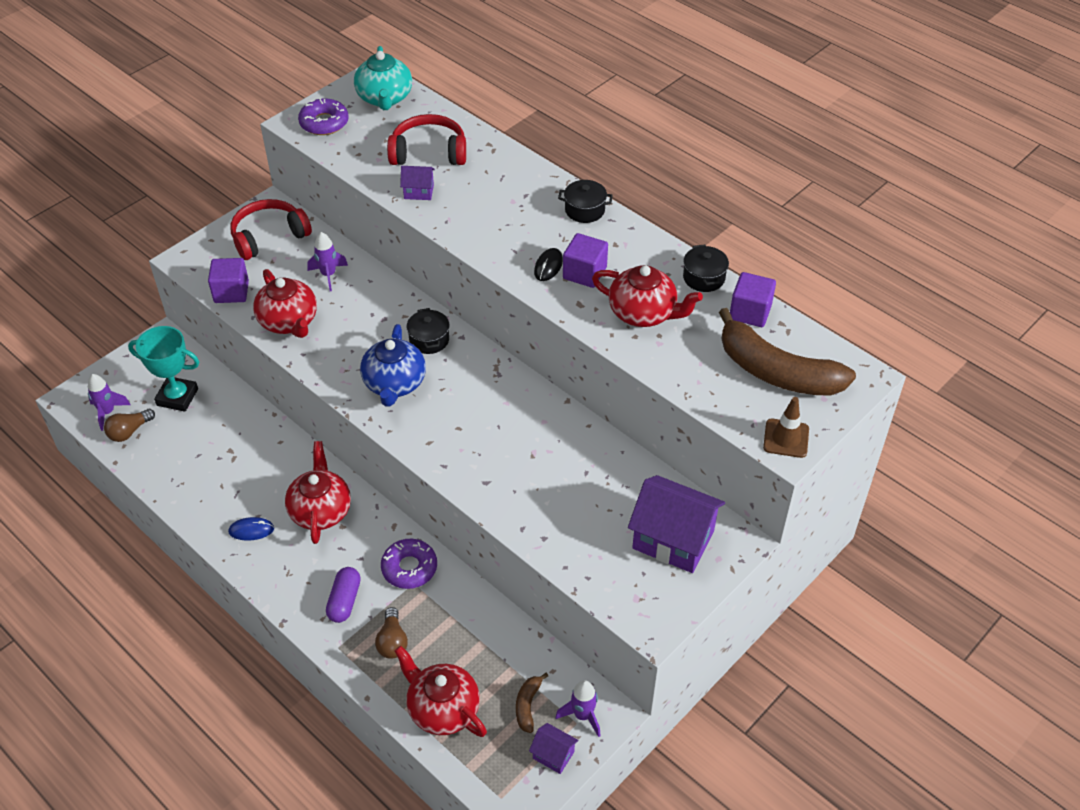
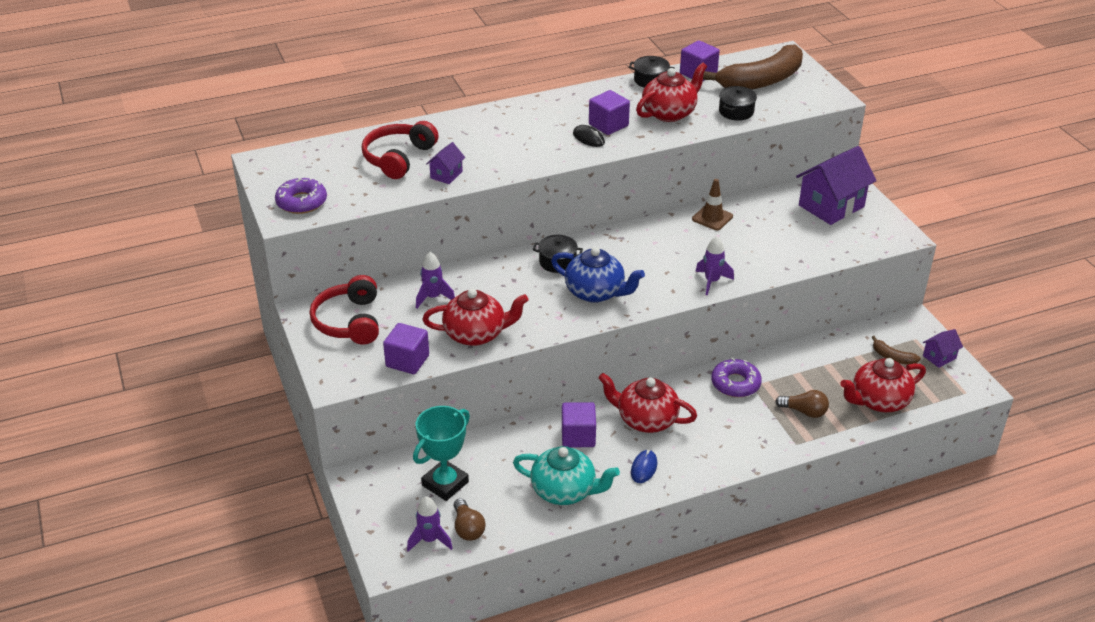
camera: 65 degrees left, 10 degrees down
purple capsule [326,567,361,623] -> none
turquoise teapot [354,46,412,110] -> turquoise teapot moved to [513,446,620,505]
purple rocket [555,680,601,737] -> purple rocket moved to [695,236,734,295]
black pot [558,180,613,223] -> black pot moved to [719,86,757,121]
brown traffic cone [763,397,809,458] -> brown traffic cone moved to [692,179,733,230]
none -> purple cube [562,402,596,447]

